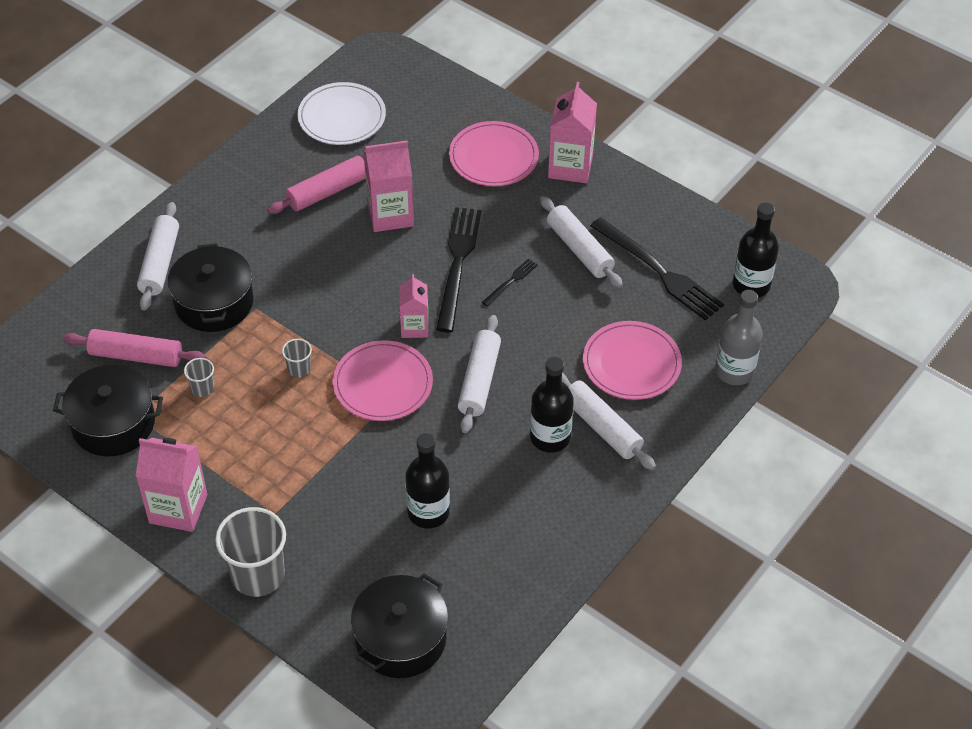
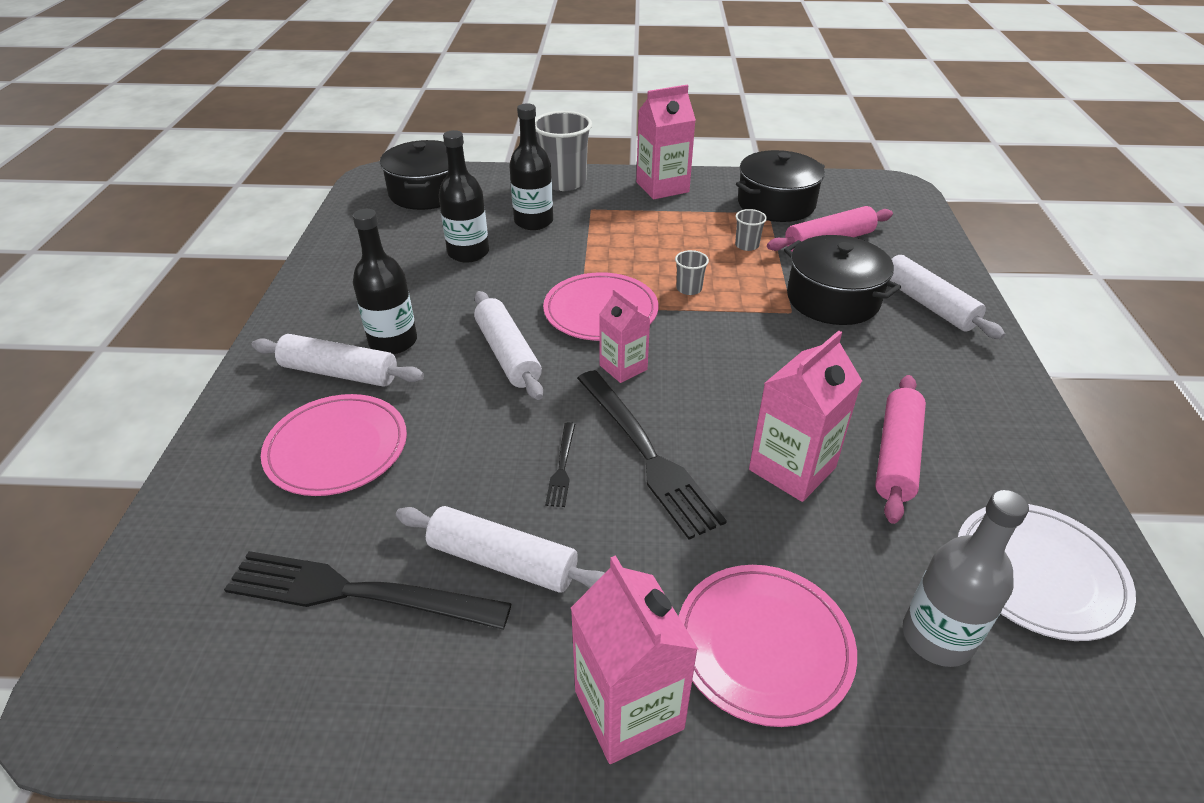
camera: 145 degrees right, 10 degrees down
grey bottle [715,290,763,385] -> grey bottle moved to [903,489,1029,667]
black bottle [733,202,779,297] -> black bottle moved to [509,103,553,230]

